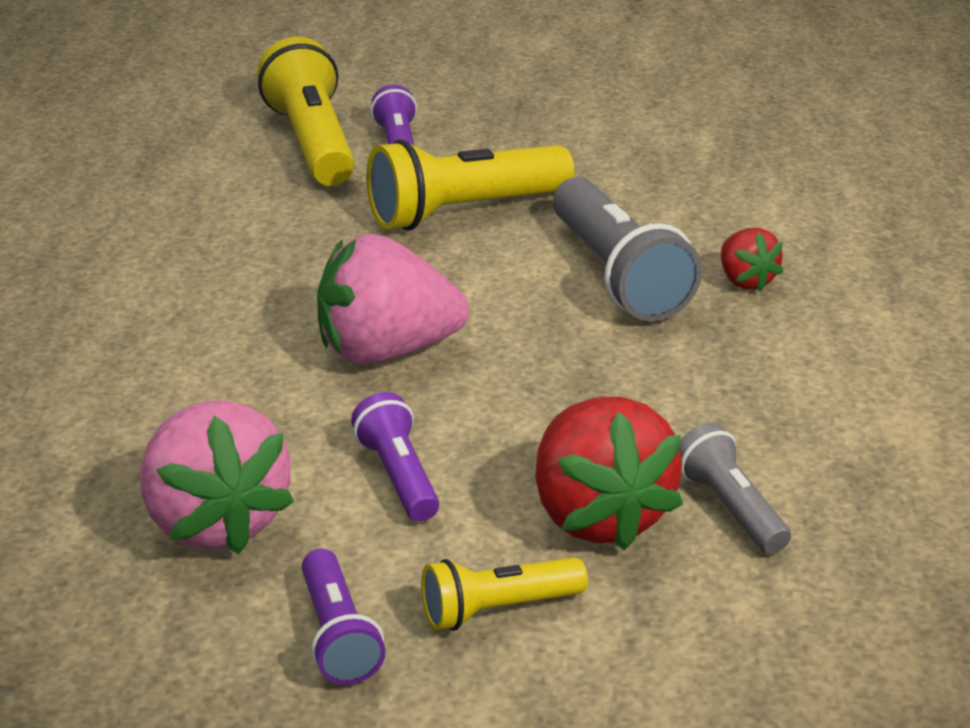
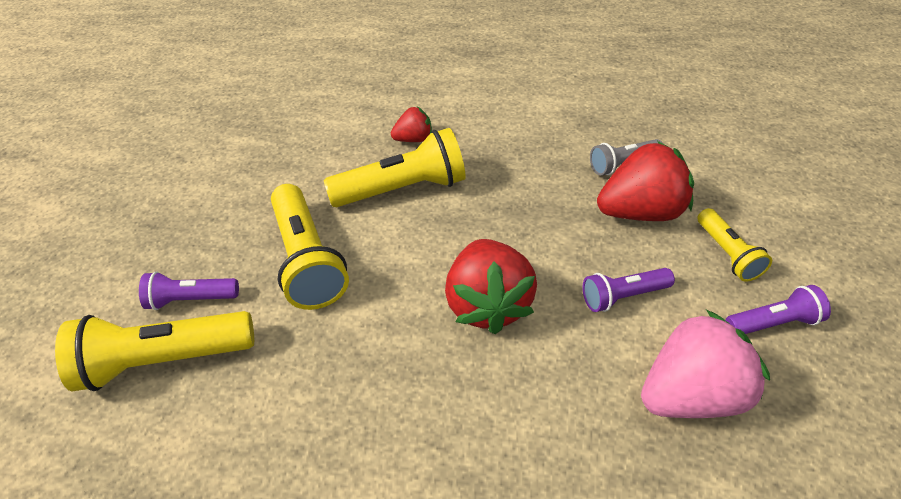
camera: 85 degrees left, 15 degrees up
pink strawberry [317,234,469,365] -> red strawberry [445,239,537,334]
grey flashlight [553,177,702,321] -> yellow flashlight [324,128,466,207]

